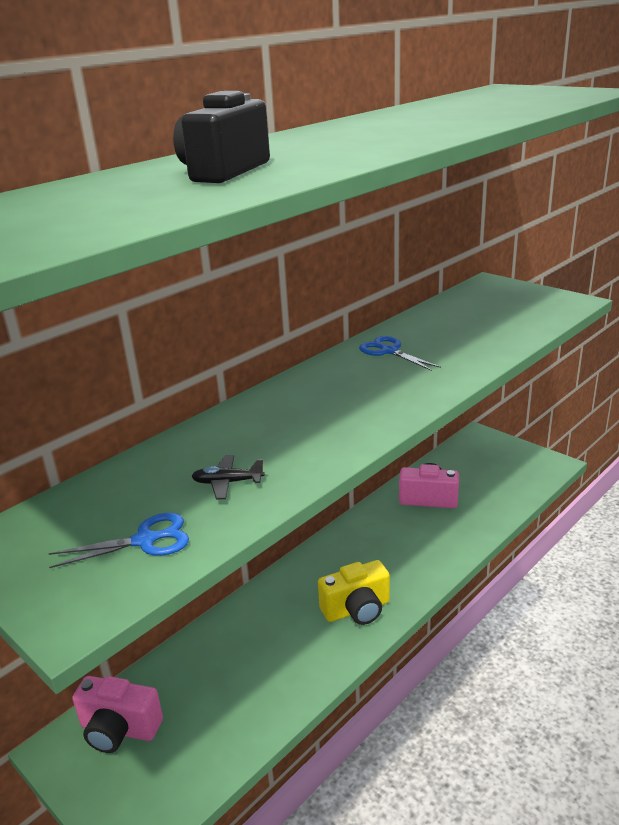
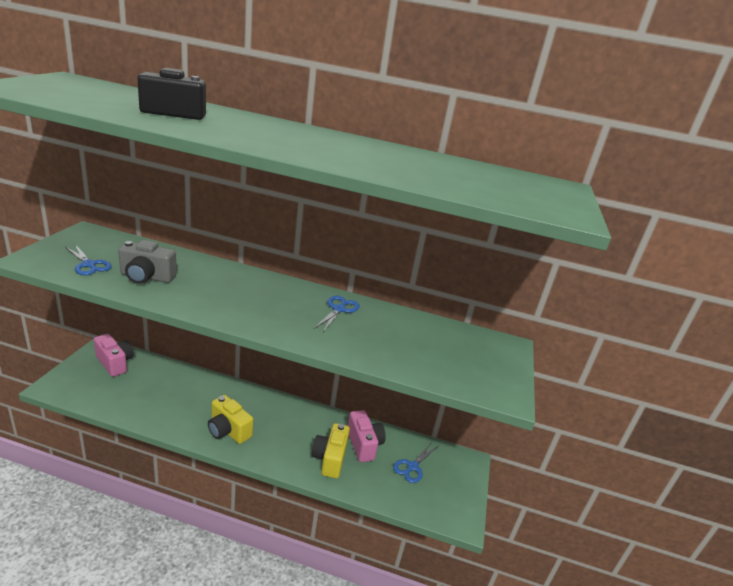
camera: 55 degrees right, 0 degrees up
pink camera [72,676,163,753] -> pink camera turned 150 degrees clockwise [94,334,134,377]
black plane [191,455,265,499] -> grey camera [118,240,177,284]
none -> yellow camera [312,423,350,478]
none -> blue scissors [393,443,438,483]

